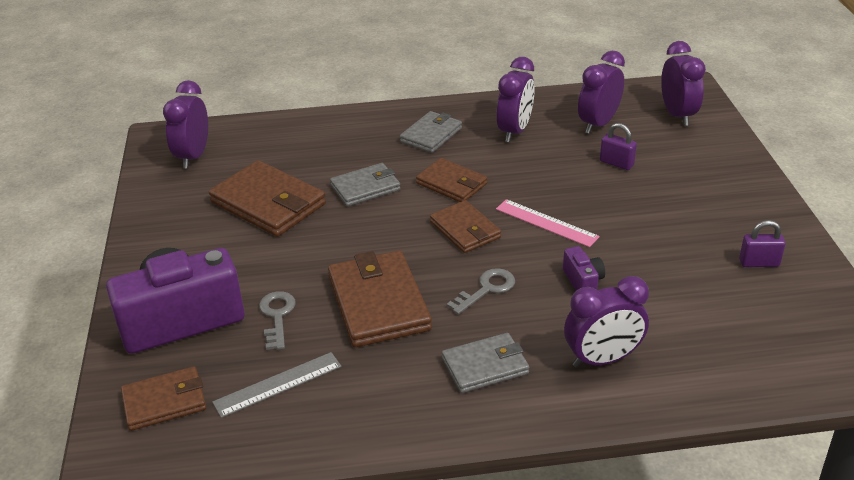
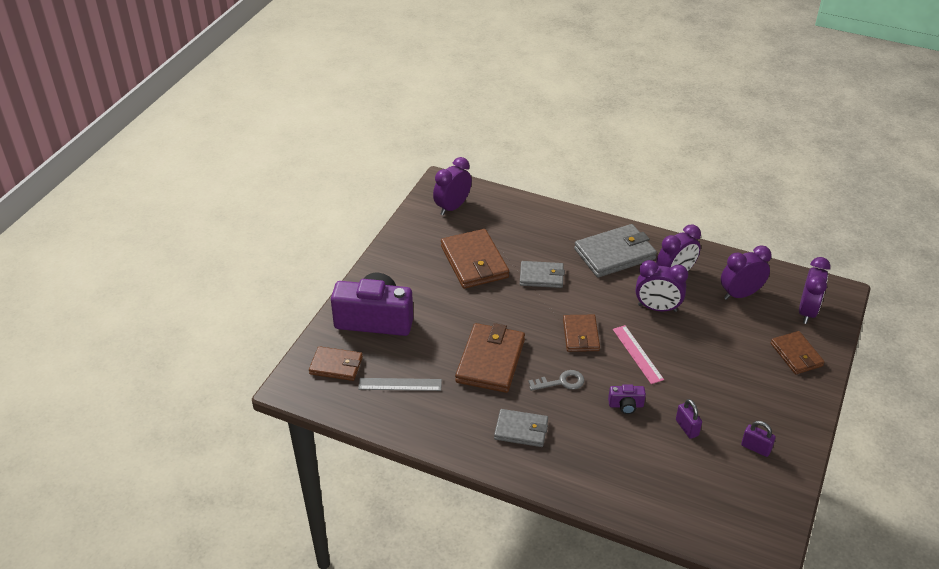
camera: 30 degrees right, 5 degrees up
grey key [259,291,296,350] -> none
grey wallet [400,111,462,153] -> grey wallet [574,224,657,278], size x1.62
brown wallet [416,158,487,202] -> brown wallet moved to [771,331,825,374]
purple camera [563,246,605,290] -> purple camera turned 75 degrees clockwise [608,384,646,414]
purple clock [564,276,649,368] -> purple clock moved to [635,260,688,312]
purple padlock [600,123,637,170] -> purple padlock moved to [676,399,702,439]

